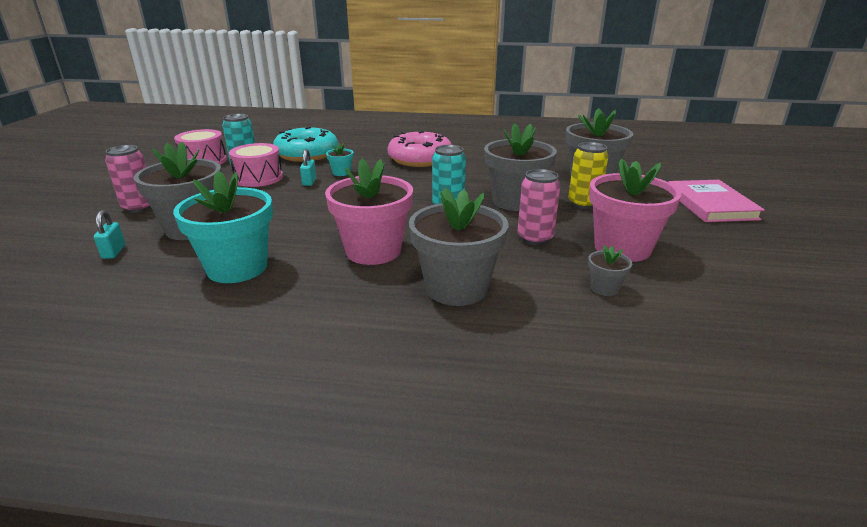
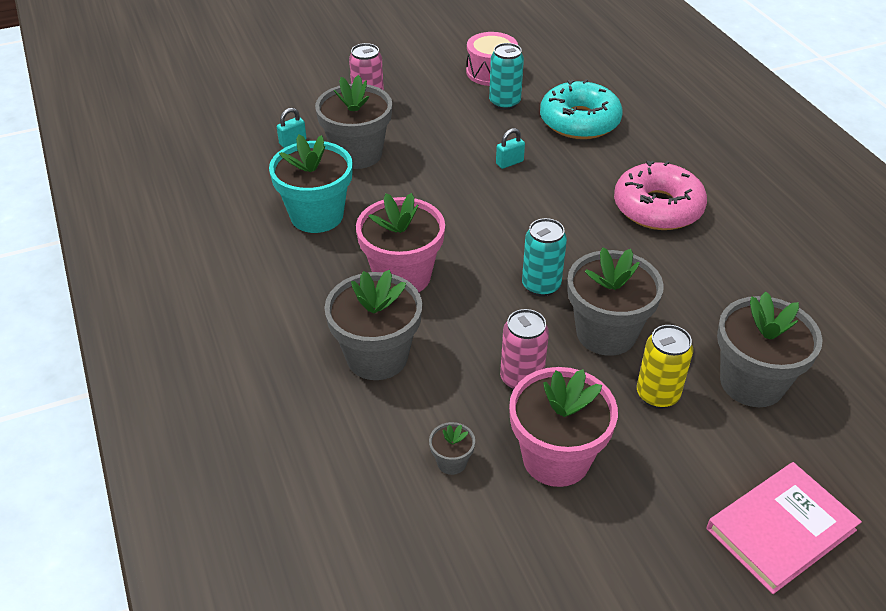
camera: 60 degrees right, 15 degrees up
pink drum [229,143,283,187] -> none
turquoise flower pot [326,143,353,176] -> none

